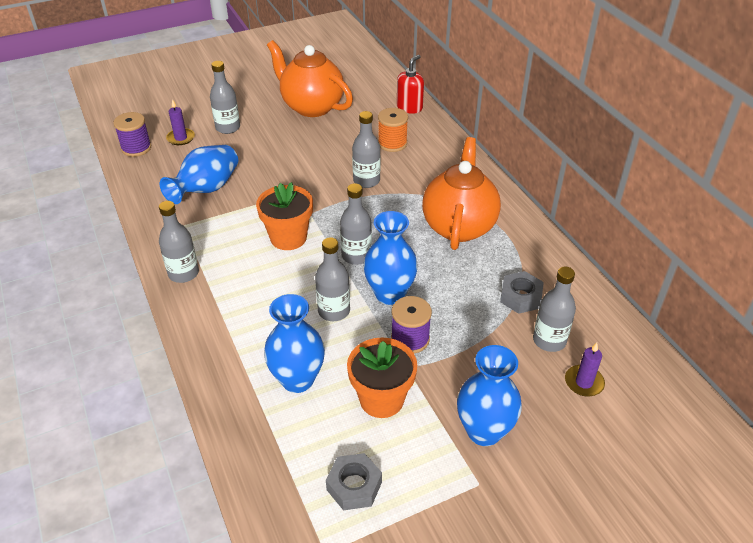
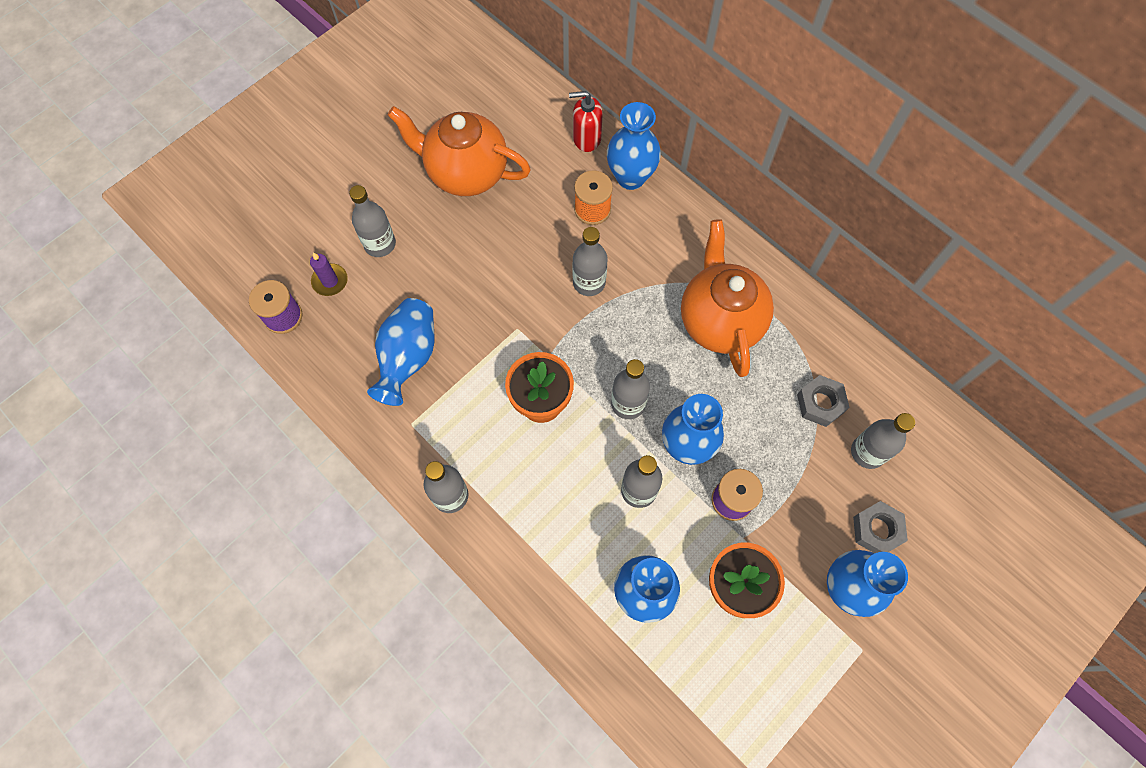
camera: 20 degrees left, 25 degrees up
grey nut [326,453,382,510] -> grey nut moved to [853,501,908,553]
red soap dispenser [397,55,424,114] -> red soap dispenser turned 105 degrees counterclockwise [569,91,603,152]
purple candle [565,343,605,396] -> none
none -> blue vase [607,102,661,190]

